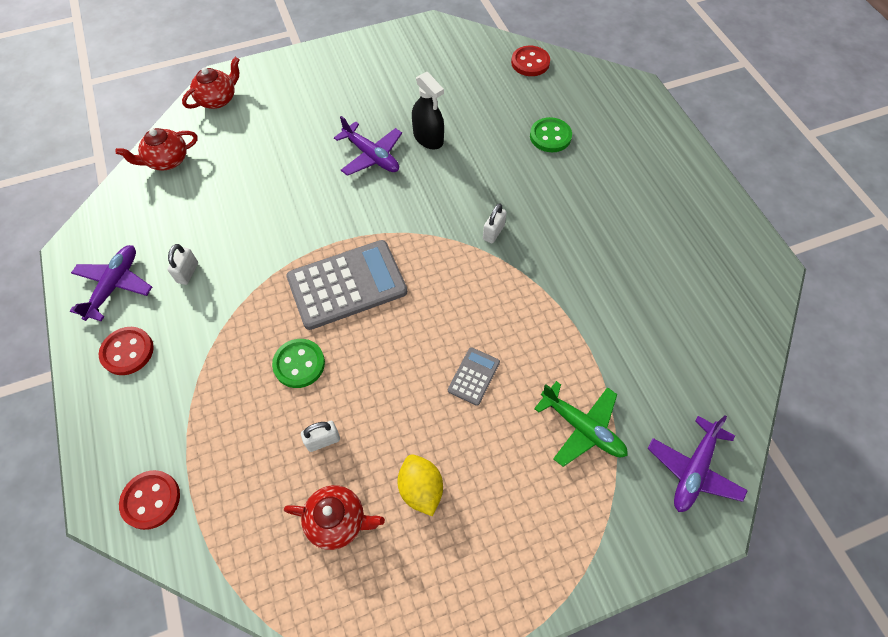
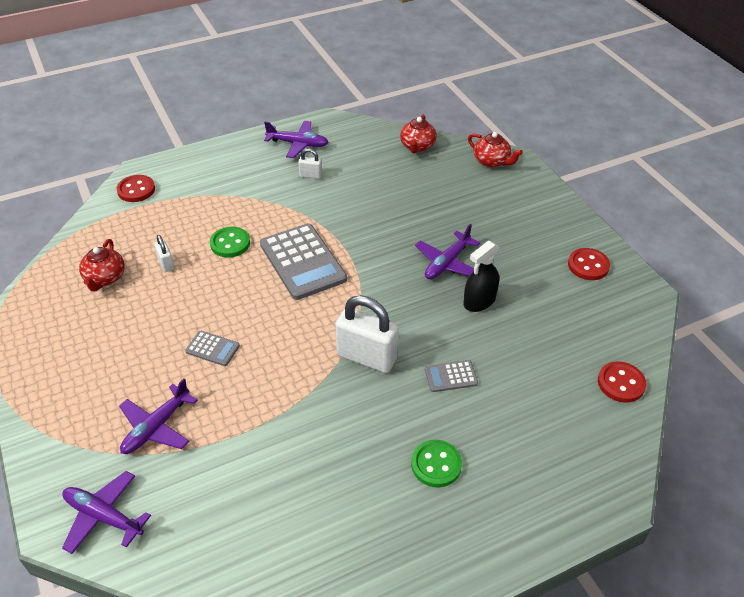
camera: 85 degrees right, 15 degrees down
red button [99,327,154,375] -> red button moved to [568,248,610,280]
red teapot [116,128,198,171] -> red teapot turned 135 degrees counterclockwise [400,114,437,154]
yellow lemon [398,454,443,516] -> none
white padlock [483,203,507,243] -> white padlock [335,295,399,373], size x2.12
green button [530,117,572,152] -> green button moved to [411,440,462,487]
green plane [534,381,628,467] -> purple plane [119,378,198,454]
none -> grey calculator [425,360,478,392]

